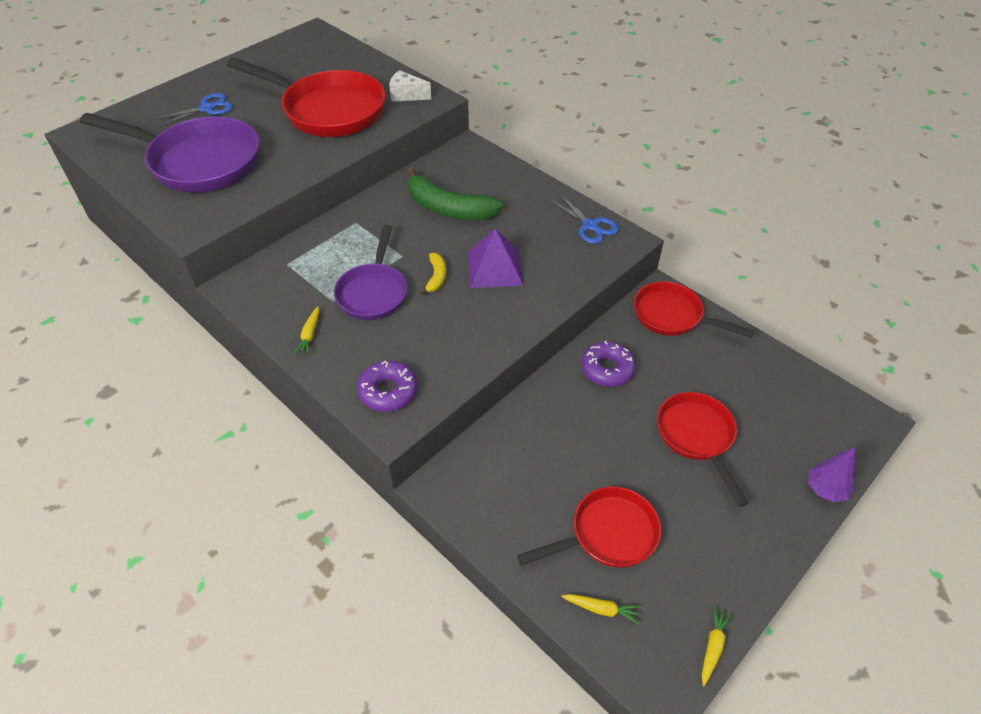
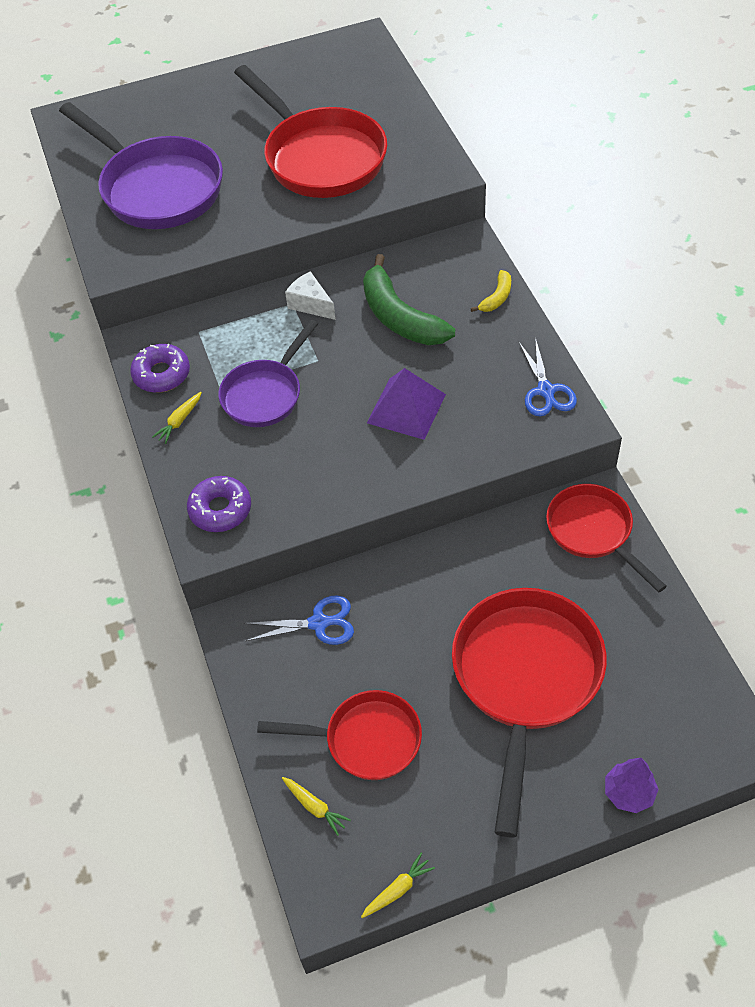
camera: 30 degrees right, 5 degrees up
blue scissors [153,93,233,127] -> blue scissors moved to [244,596,354,645]
white cheese [389,70,431,102] -> white cheese moved to [285,271,336,320]
yellow banana [420,253,446,295] -> yellow banana moved to [471,270,511,312]
purple donut [581,341,636,387] -> purple donut moved to [130,344,190,393]
red pan [657,392,749,507] -> red pan [452,588,607,837], size x1.66

